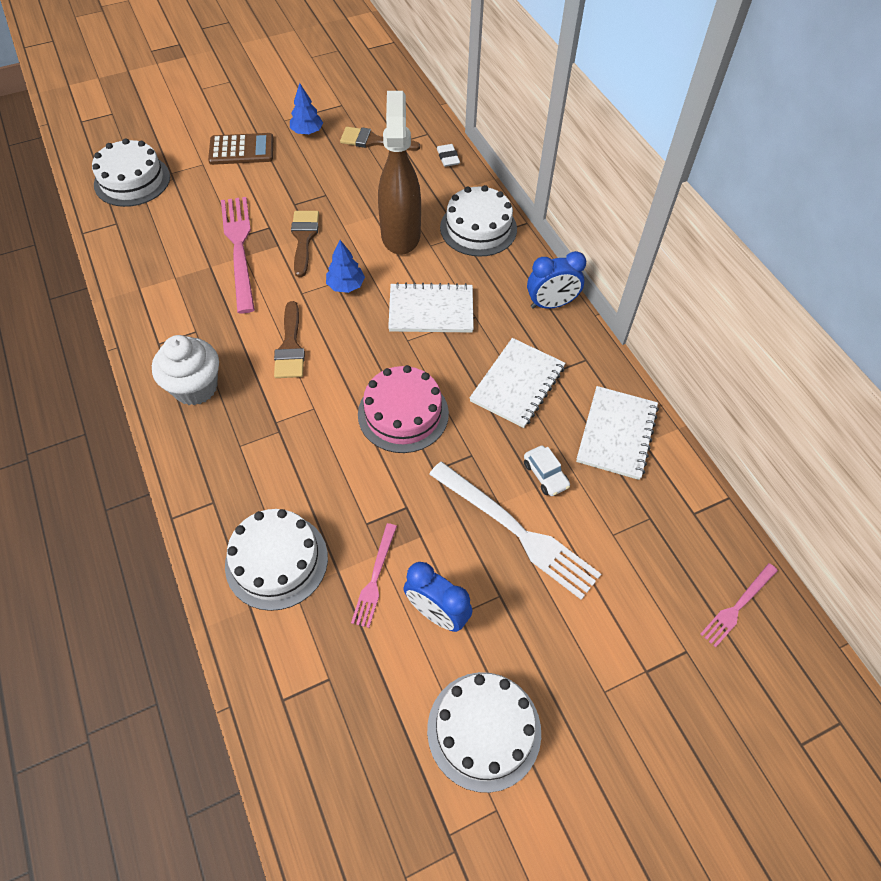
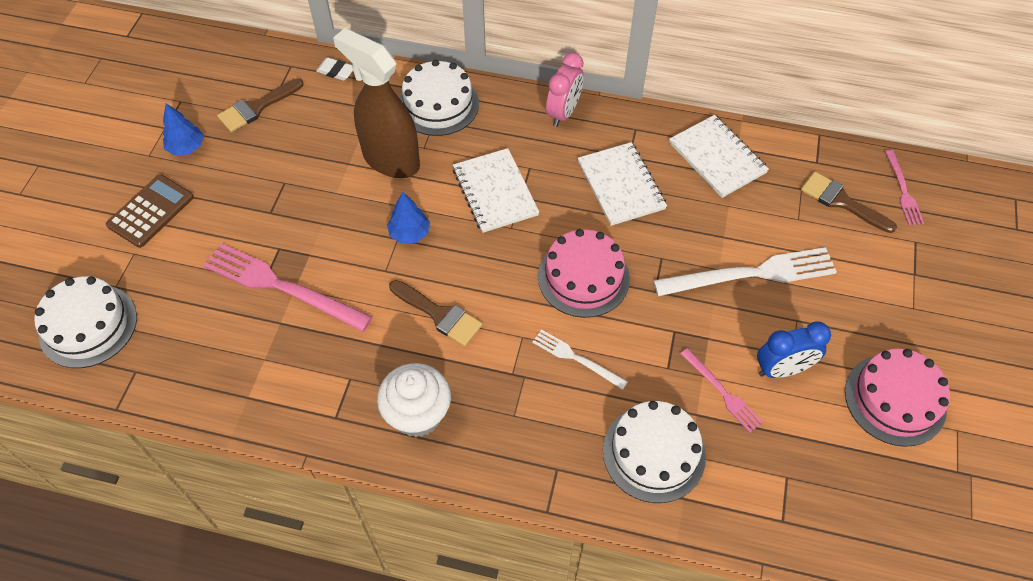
camera: 50 degrees left, 0 degrees up
brown brush [291,211,319,277] -> brown brush moved to [801,172,897,233]
white notebook [388,282,474,333] -> white notebook turned 60 degrees counterclockwise [453,148,539,233]
white cake [427,672,541,793] -> pink cake [845,349,950,447]
white car [524,446,570,496] -> none
blue clock [527,251,586,309] -> pink clock [546,52,583,127]
none -> white fork [532,329,628,390]

